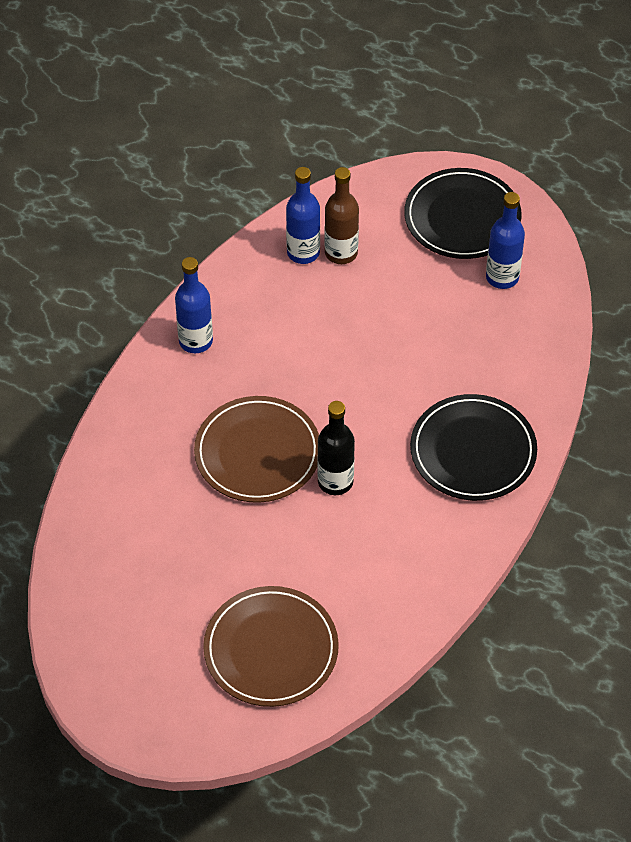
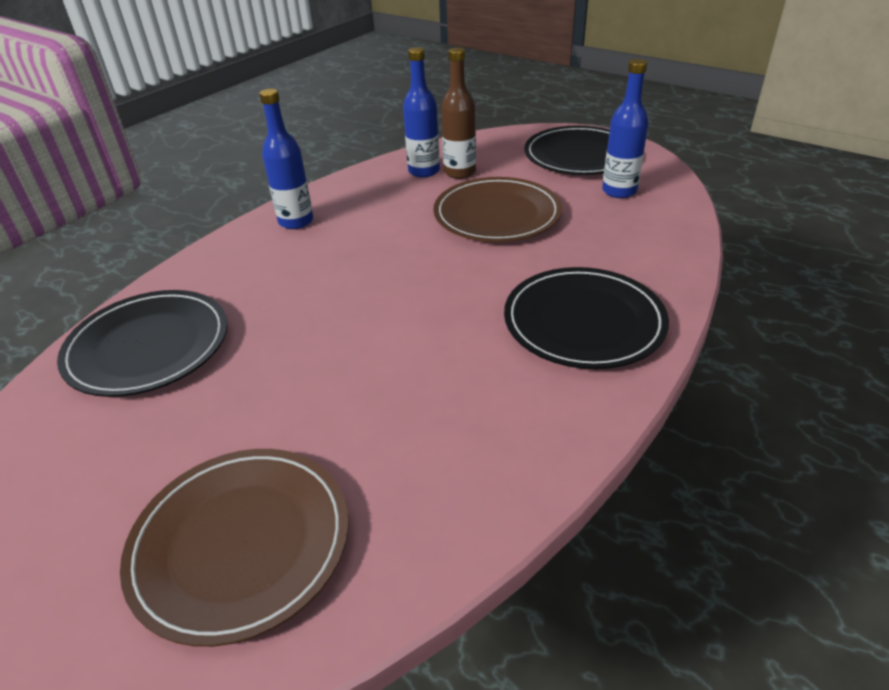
camera: 10 degrees right, 15 degrees down
brown plate [194,396,319,503] -> brown plate moved to [433,177,562,242]
black bottle [317,401,355,495] -> none
none -> black plate [57,290,228,397]

